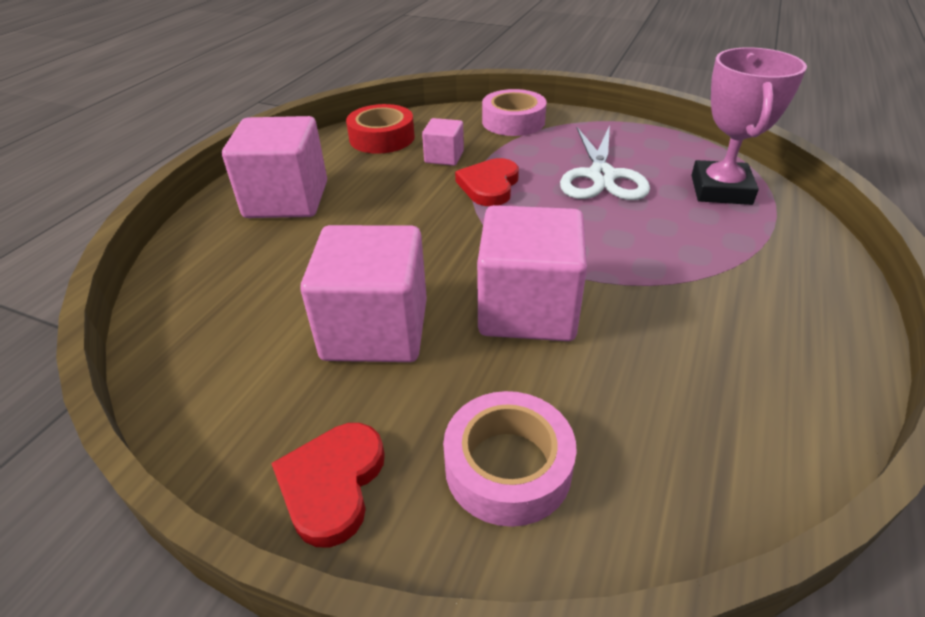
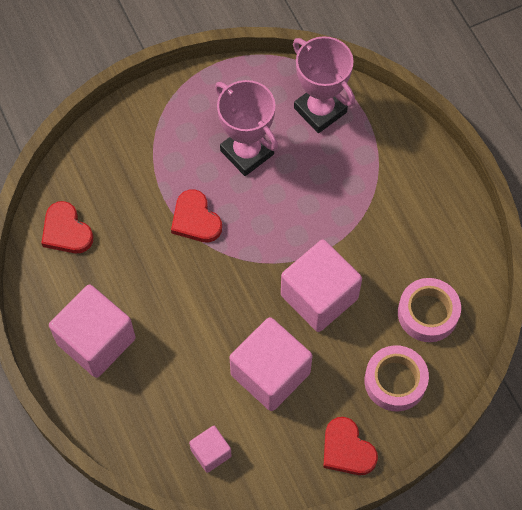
camera: 50 degrees left, 25 degrees up
red tape [346,104,415,154] -> red heart [41,201,93,253]
pink cube [422,118,464,166] -> pink cube moved to [189,426,232,473]
pink tape [482,89,547,136] -> pink tape moved to [398,278,461,342]
white scissors [560,126,650,200] -> pink trophy [215,80,278,176]

